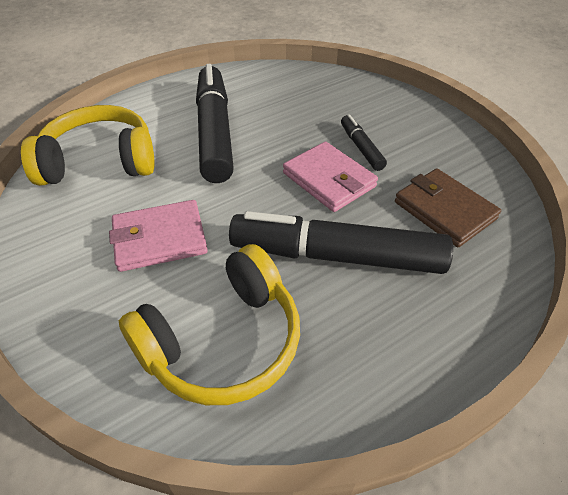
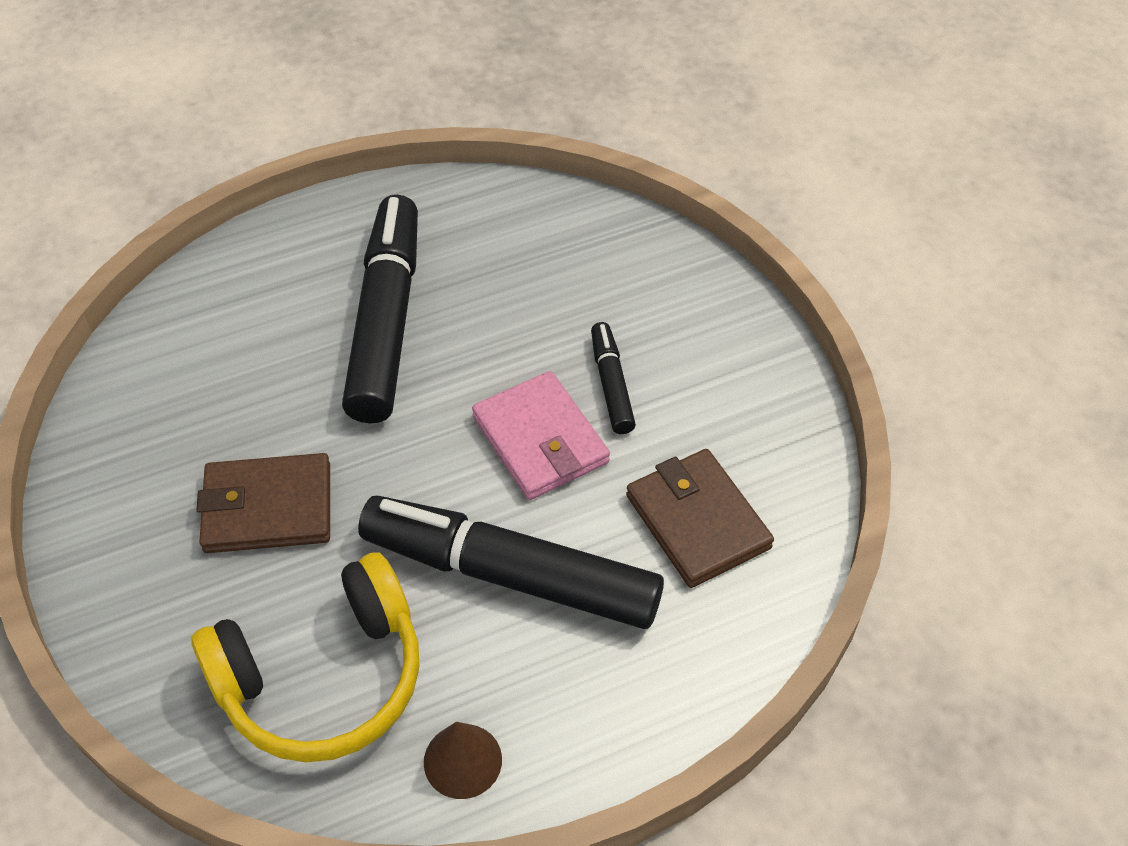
camera: 10 degrees right, 5 degrees up
yellow headphones [21,105,154,186] -> none
pink wallet [109,200,208,272] -> brown wallet [197,453,330,553]
none -> brown cone [424,722,502,799]

